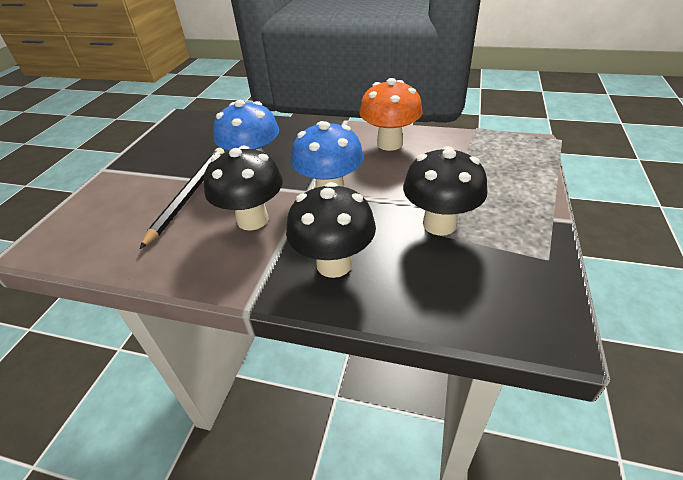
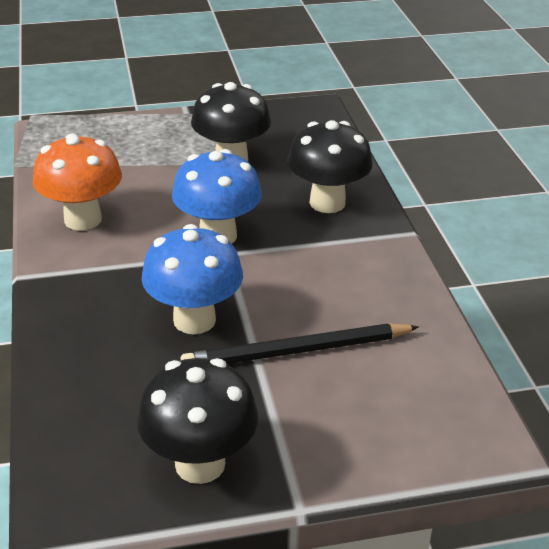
camera: 120 degrees left, 5 degrees down
black mushroom [204,146,283,231] -> black mushroom moved to [137,358,258,484]

